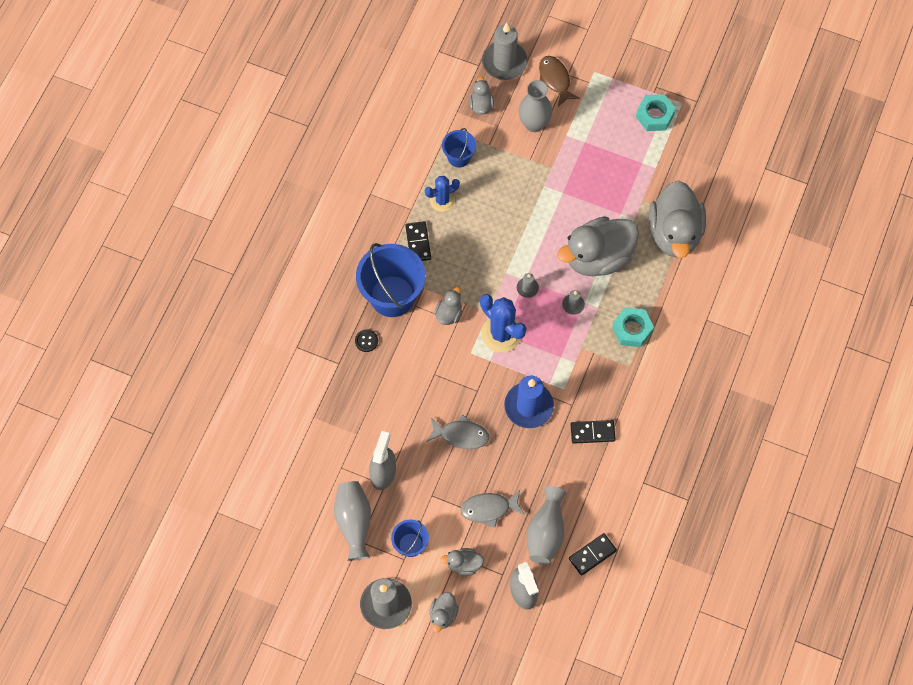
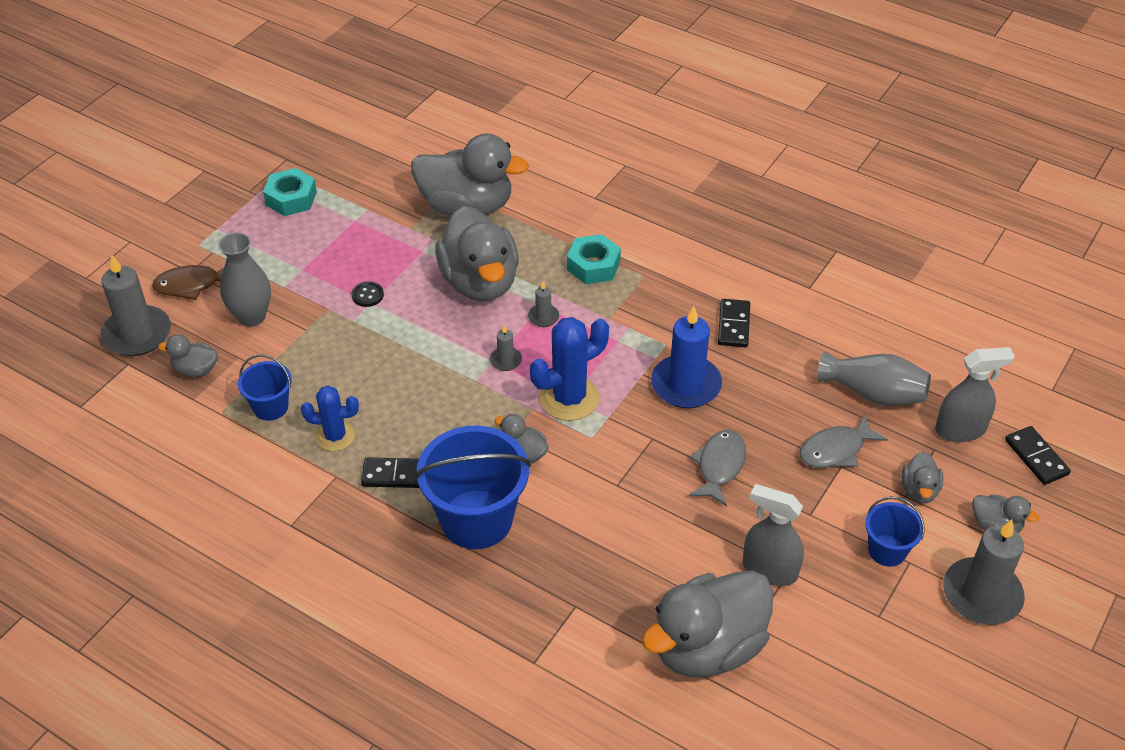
camera: 80 degrees left, 20 degrees down
grey vase [334,481,371,561] -> none
black button [355,329,378,352] -> black button moved to [352,281,384,307]
blue cactus [425,176,460,212] -> blue cactus turned 75 degrees counterclockwise [301,386,359,451]
grey fish [461,490,525,528] -> grey fish turned 60 degrees clockwise [800,414,888,468]
black domino [569,533,617,576] -> black domino moved to [1005,426,1071,485]
none -> grey duck [642,570,773,677]

